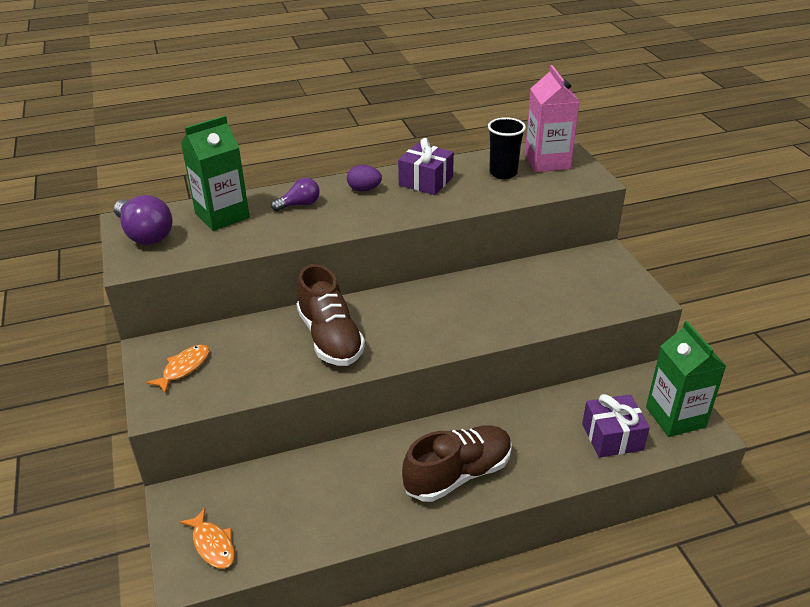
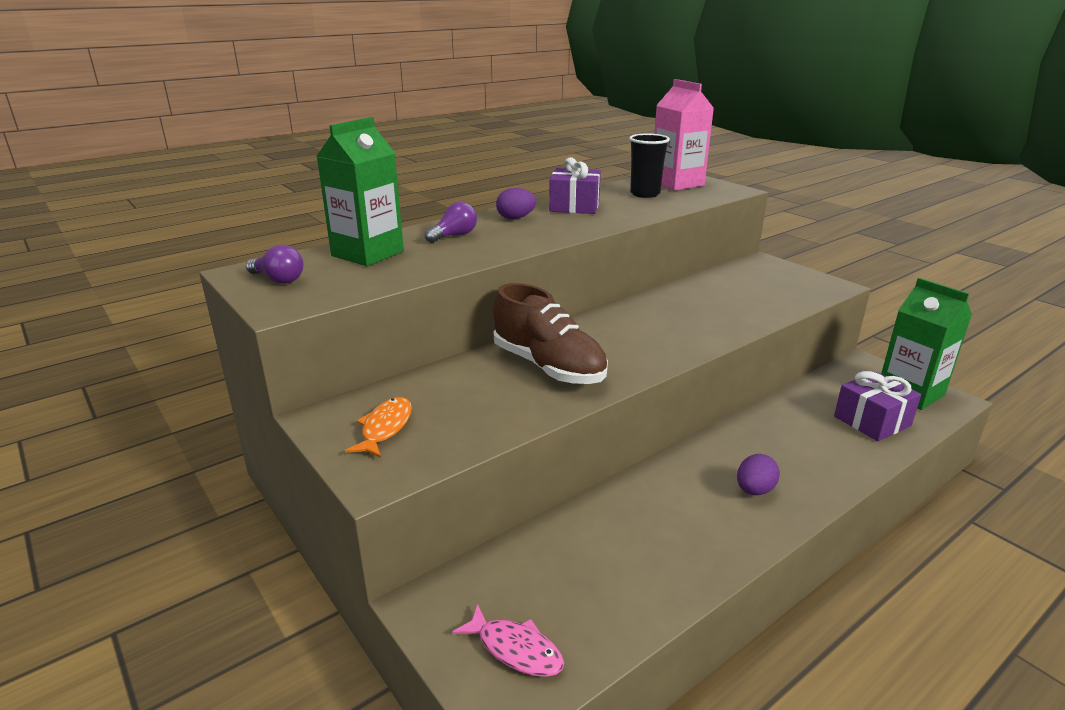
camera: 20 degrees left, 10 degrees down
purple light bulb [114,195,173,245] -> purple light bulb [246,245,304,284], size x0.59
orange fish [180,508,235,569] -> pink fish [452,604,564,677]
brown shoe [402,425,512,502] -> purple egg [737,454,780,495]

